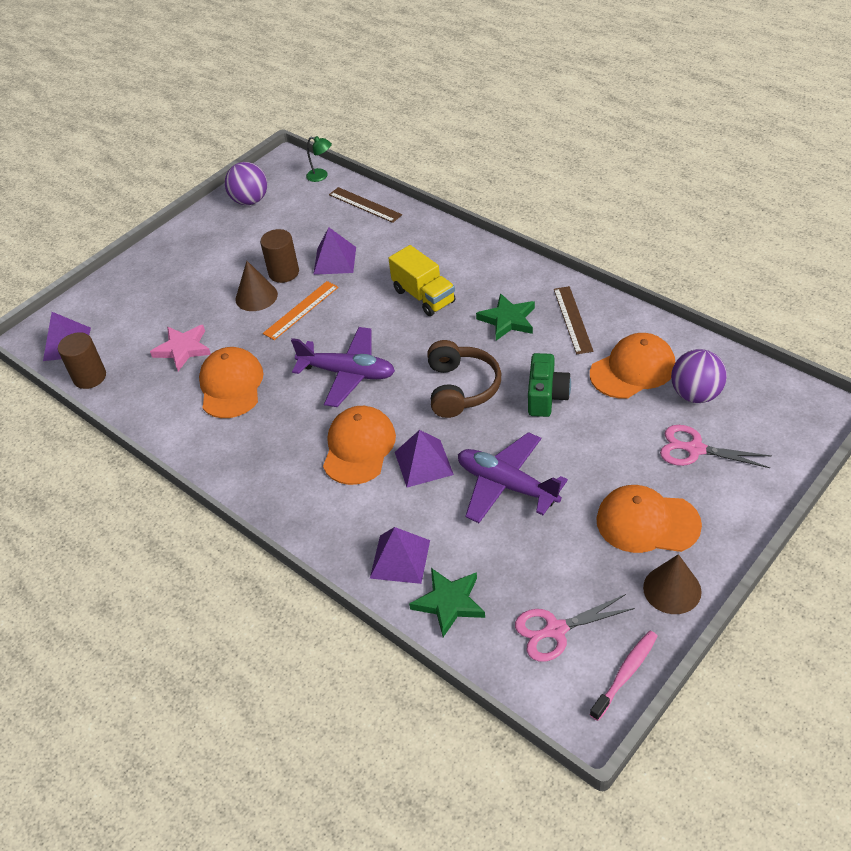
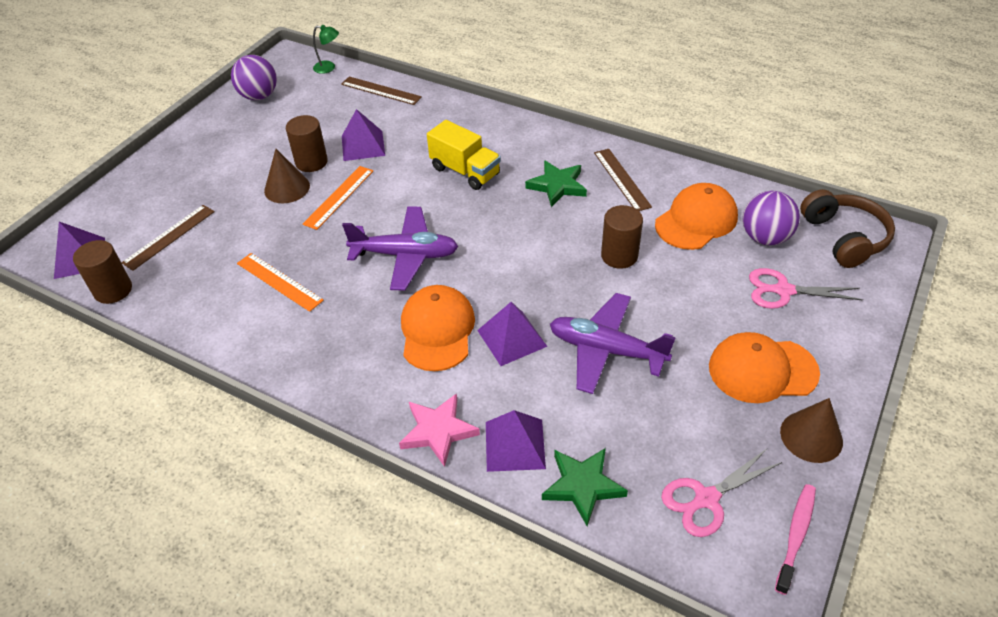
camera: 15 degrees left, 0 degrees up
pink star [150,325,211,371] -> pink star moved to [399,393,480,467]
orange cap [199,347,263,418] -> orange ruler [237,253,324,312]
brown headphones [427,340,501,418] -> brown headphones moved to [800,189,895,268]
green camera [528,353,571,417] -> brown cylinder [601,205,643,269]
none -> brown ruler [121,205,215,271]

